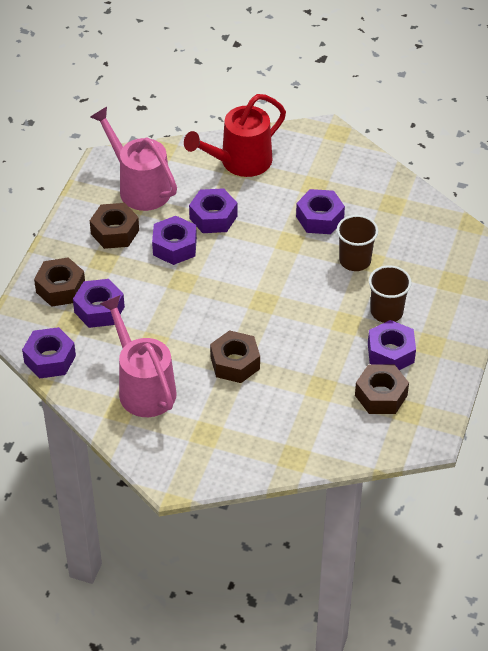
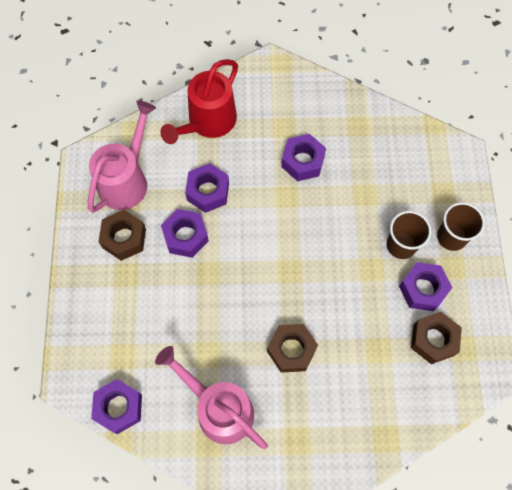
camera: 20 degrees left, 20 degrees up
brown nut [34,257,85,307] -> none
purple nut [73,279,125,328] -> none
pink watering can [90,107,177,211] -> pink watering can turned 90 degrees clockwise [88,101,156,213]
brown cup [337,215,378,271] -> brown cup moved to [437,202,485,251]

